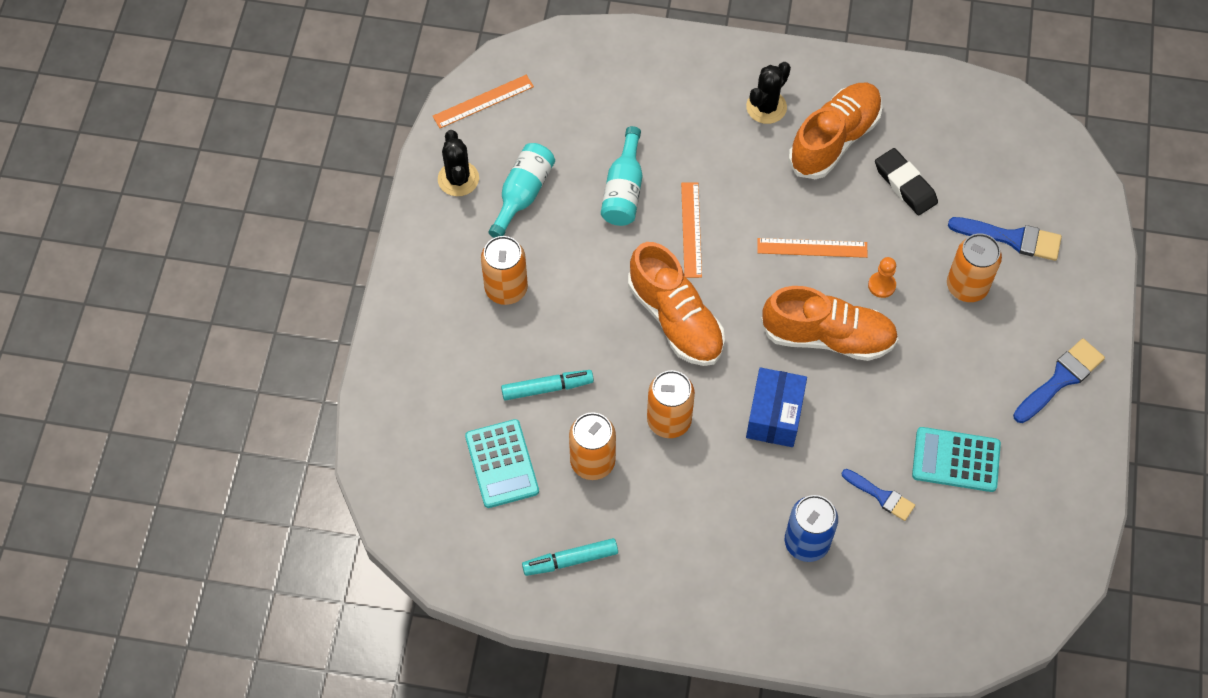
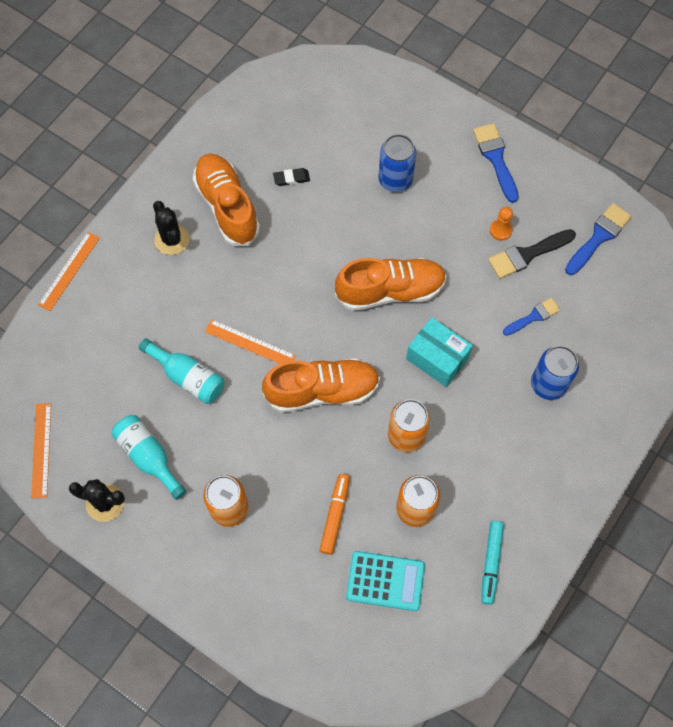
camera: 65 degrees left, 5 degrees up
turquoise marker [501,370,594,401] -> orange marker [319,474,350,555]
blue box [746,367,807,447] -> turquoise box [406,317,473,387]
orange ruler [757,238,868,258] -> orange ruler moved to [38,232,100,311]
orange shoe [761,286,898,361] -> orange shoe turned 45 degrees clockwise [335,258,447,311]
orange pawn [868,257,896,298] -> orange pawn moved to [490,207,513,241]
black eraser [875,148,938,215] -> black eraser [273,168,310,186], size x0.60
turquoise calculator [912,427,1001,492] -> black brush [488,229,576,279]
orange can [947,234,1002,302] -> blue can [379,134,416,192]
blue brush [948,217,1062,261] -> blue brush moved to [565,203,632,275]

